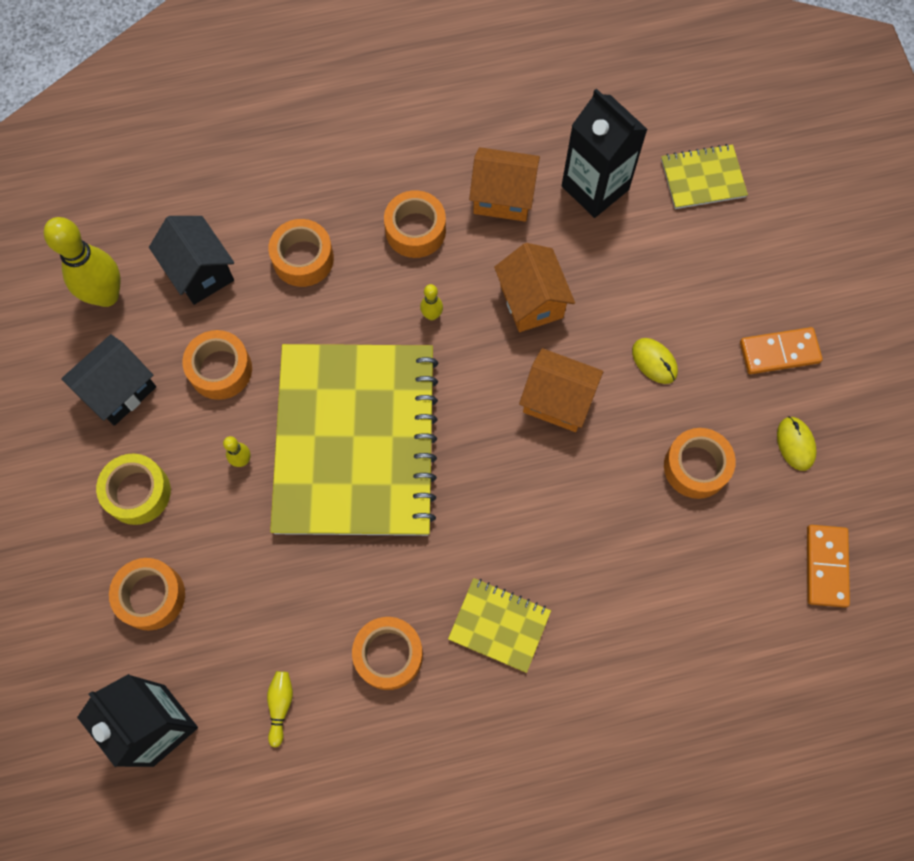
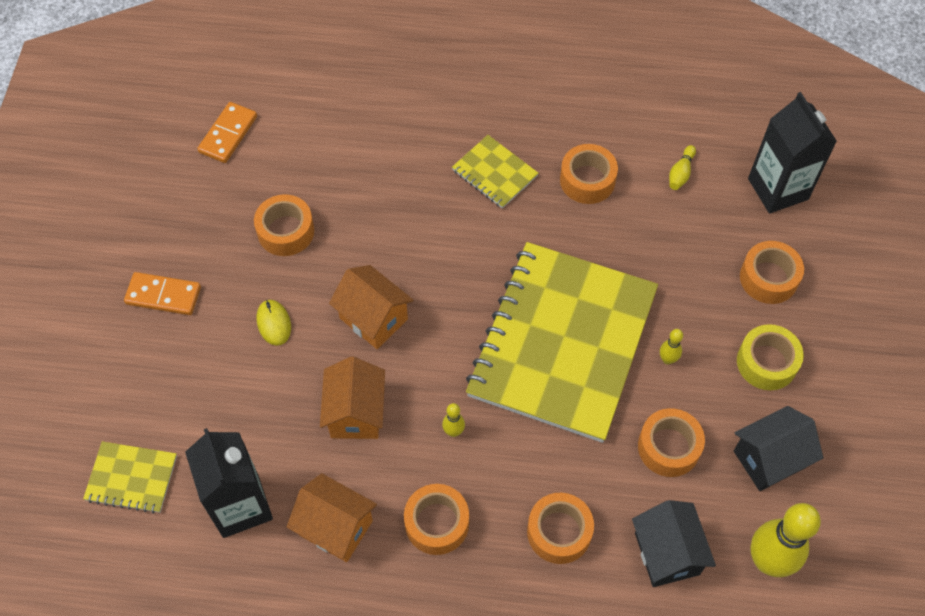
camera: 160 degrees left, 10 degrees down
yellow mouse [777,416,817,471] -> none

